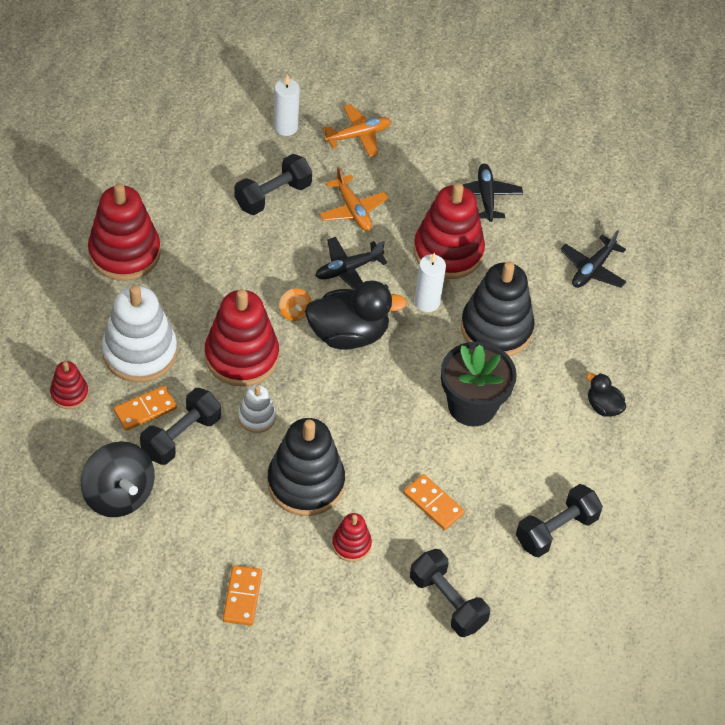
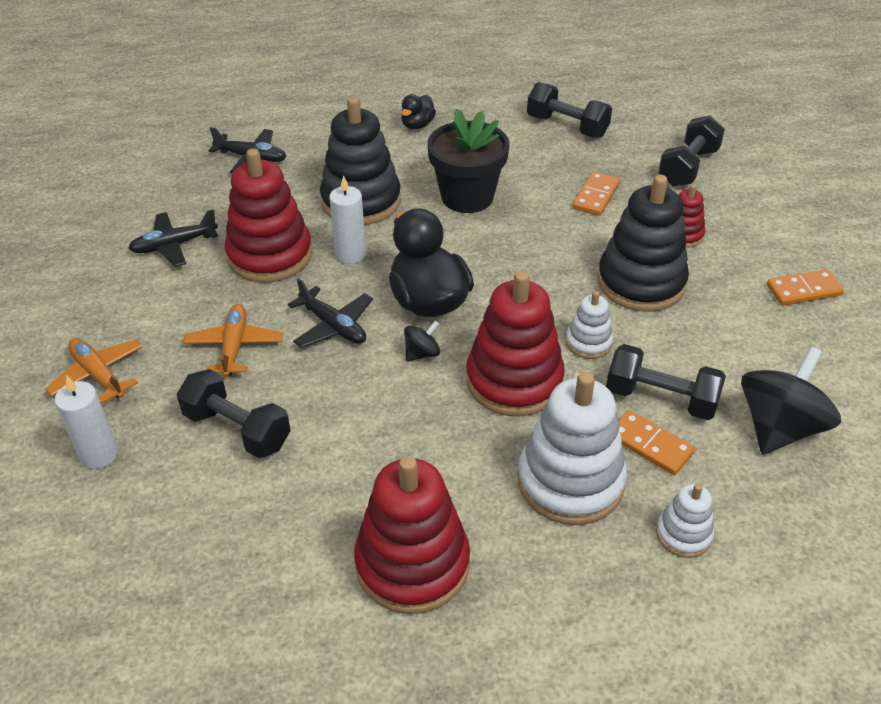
camera: 105 degrees left, 10 degrees down
red stacking toy [50,361,89,409] -> white stacking toy [656,483,714,558]
orange spinning top [279,288,312,321] -> black spinning top [404,321,440,362]
orange plane [319,167,389,231] -> orange plane turned 45 degrees counterclockwise [183,304,283,377]

